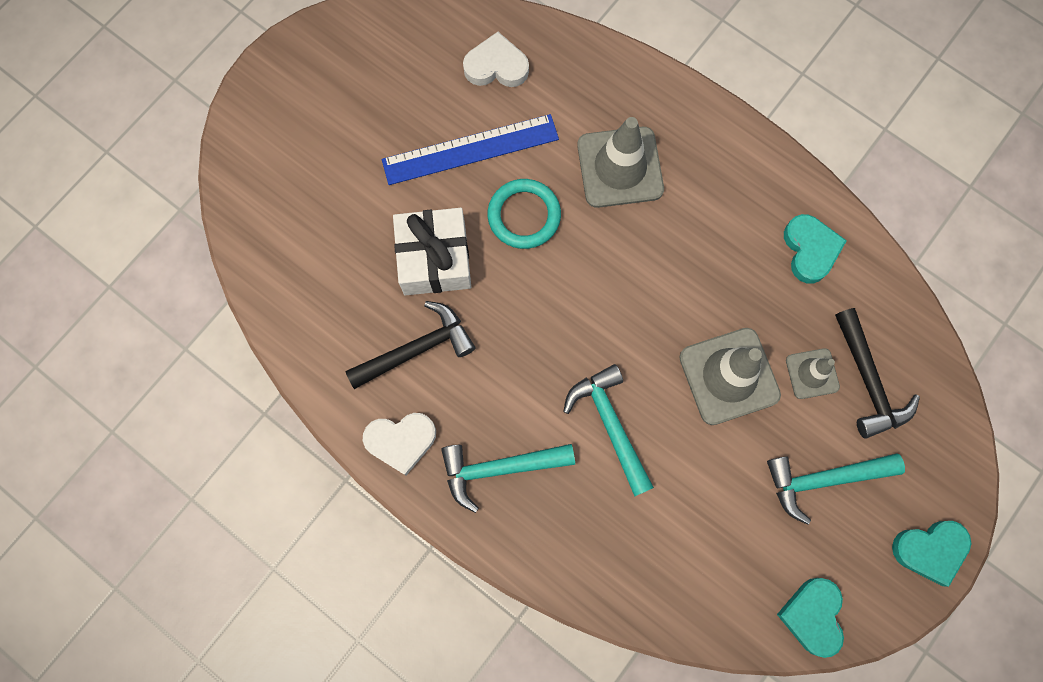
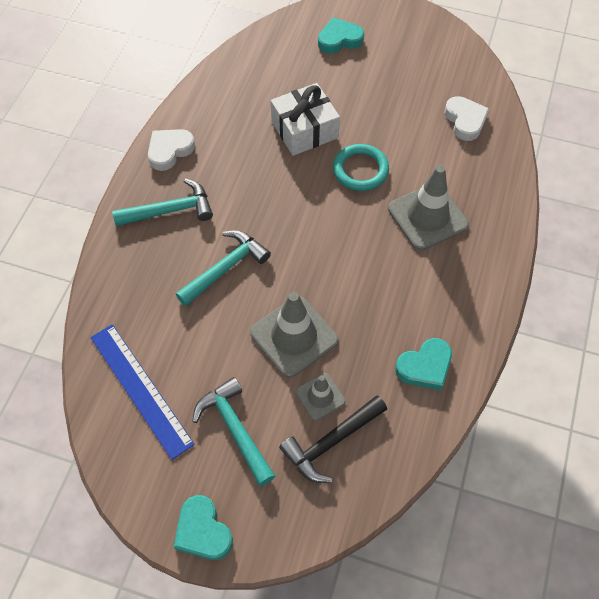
camera: 70 degrees right, 15 degrees down
black hammer [345,301,475,389] -> none
white heart [363,413,436,475] -> white heart turned 75 degrees clockwise [148,129,195,171]
blue ruler [382,114,559,185] -> blue ruler moved to [90,324,195,460]
turquoise hammer [441,444,575,513] -> turquoise hammer turned 105 degrees clockwise [112,179,213,226]
turquoise heart [777,578,844,658] -> turquoise heart moved to [318,17,364,54]

